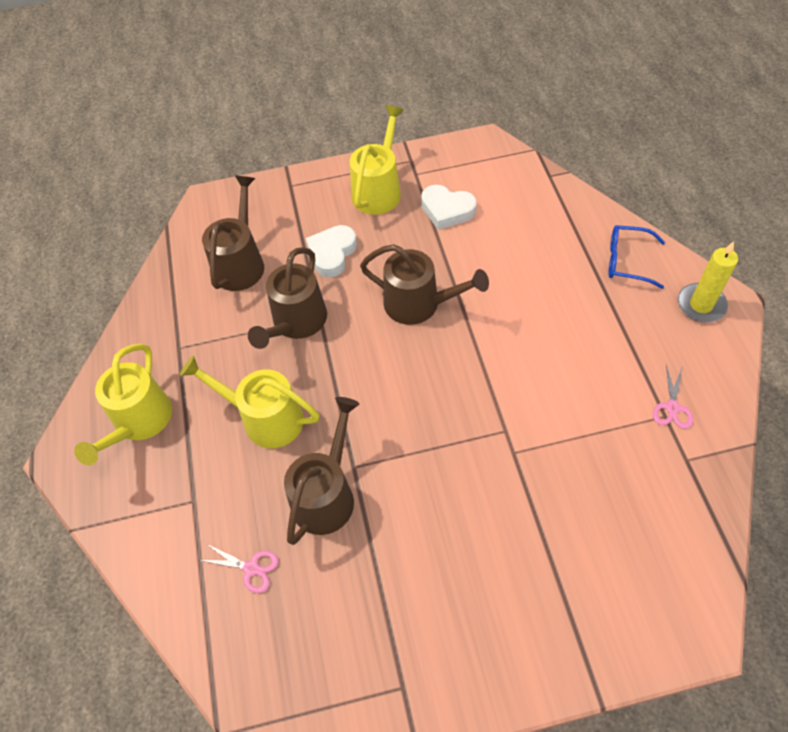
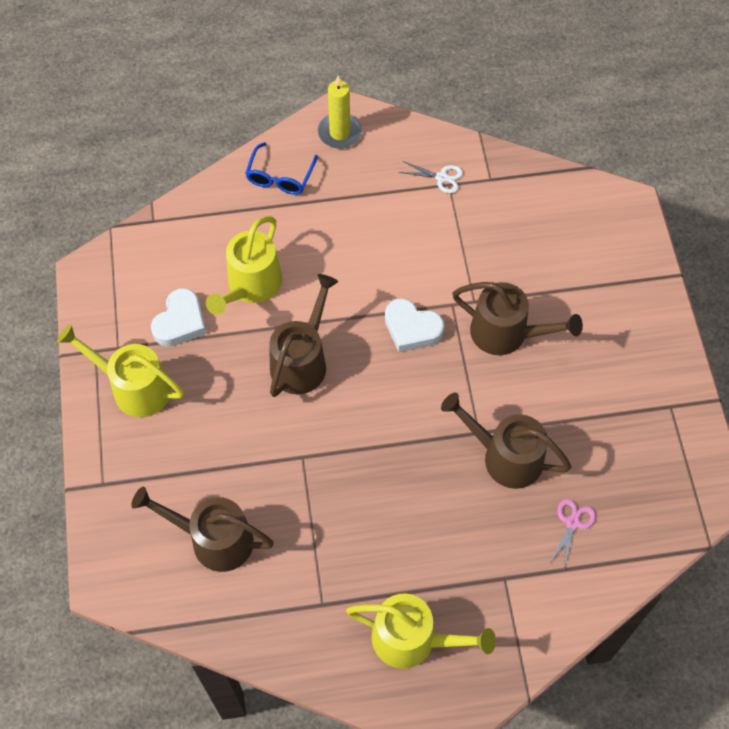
camera: 90 degrees left, 5 degrees up
yellow watering can [180,355,319,448] -> yellow watering can moved to [206,216,282,315]
brown watering can [248,247,327,349] -> brown watering can moved to [452,282,583,355]
white heart [306,225,357,278] -> white heart moved to [385,299,444,352]
pink scissors [653,365,693,429] -> white scissors [399,161,463,193]

